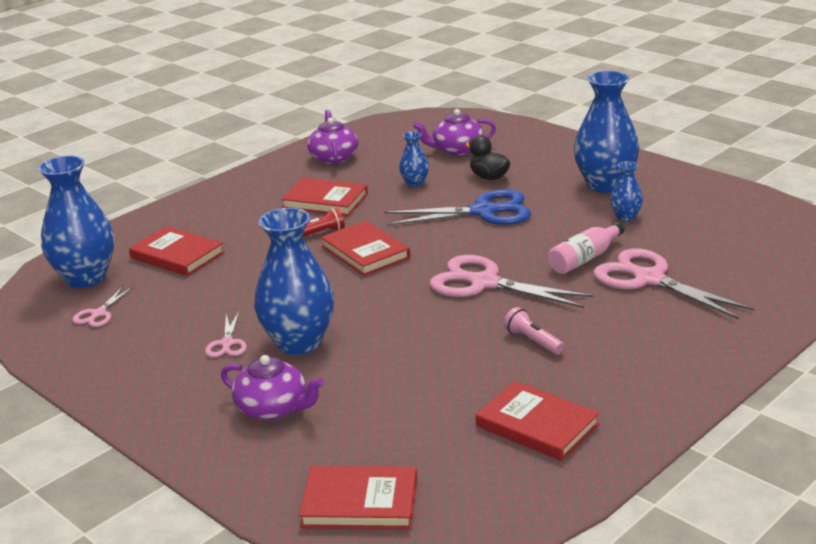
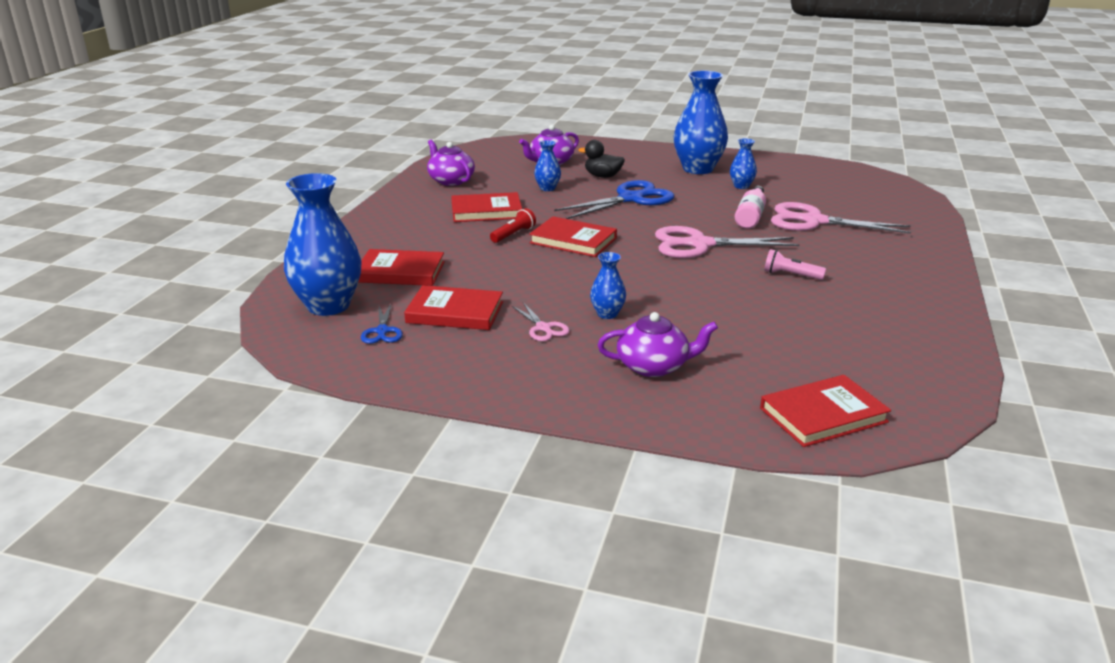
camera: 30 degrees left, 0 degrees up
pink scissors [72,286,134,327] -> blue scissors [361,303,403,344]
blue vase [254,208,334,355] -> blue vase [590,252,626,319], size x0.48
red book [476,381,600,461] -> red book moved to [404,285,503,330]

